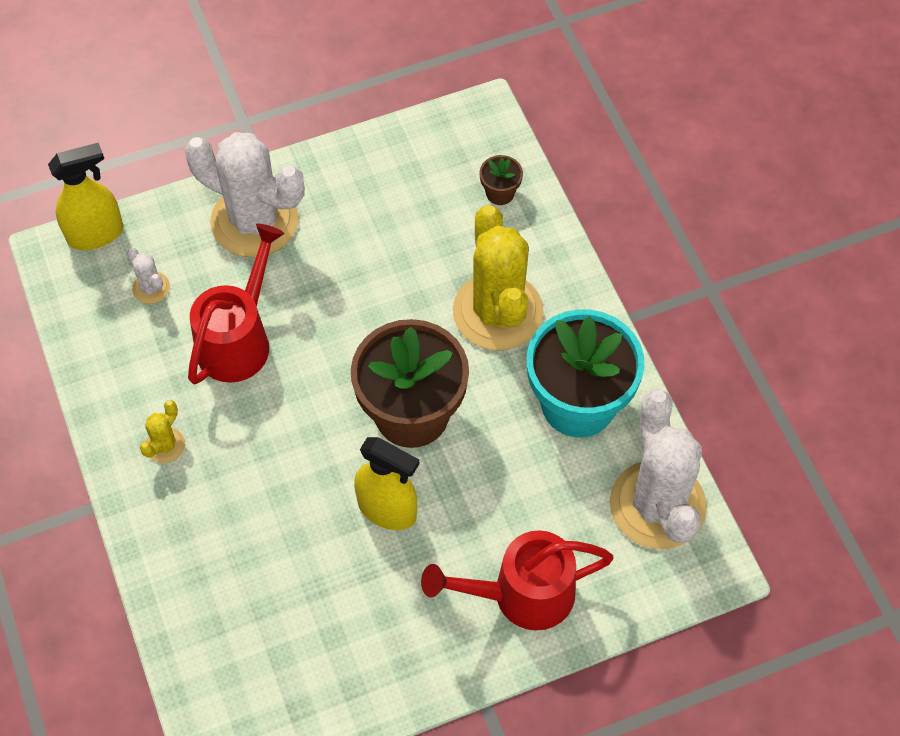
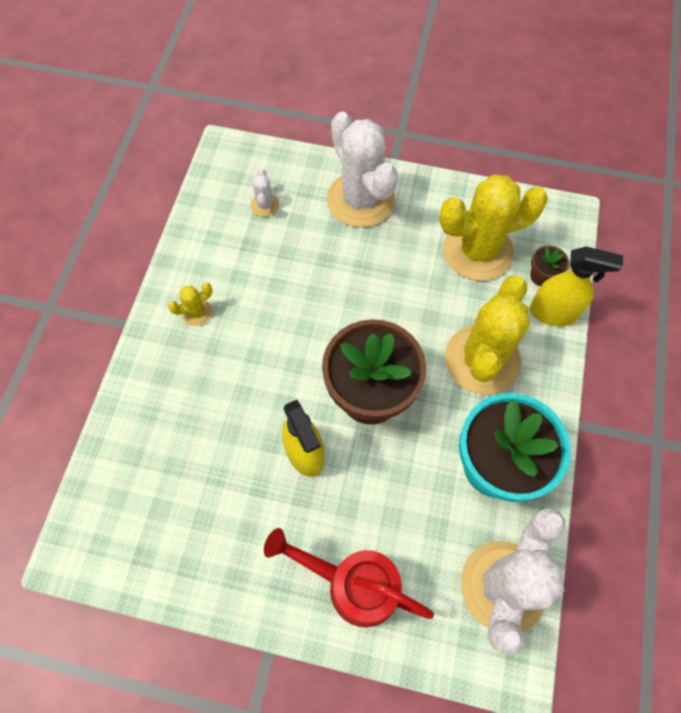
camera: 35 degrees right, 5 degrees up
yellow spray bottle [48,143,123,250] -> yellow spray bottle moved to [530,246,623,326]
red watering can [188,224,284,384] -> none
none -> yellow cactus [439,174,548,281]

